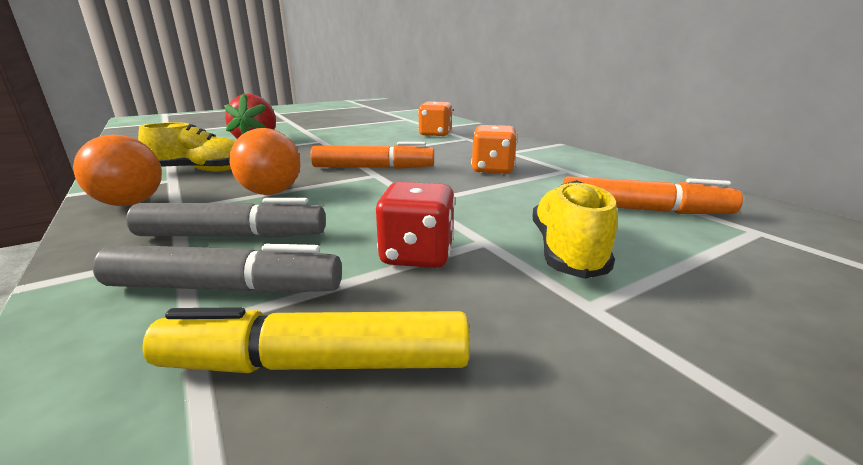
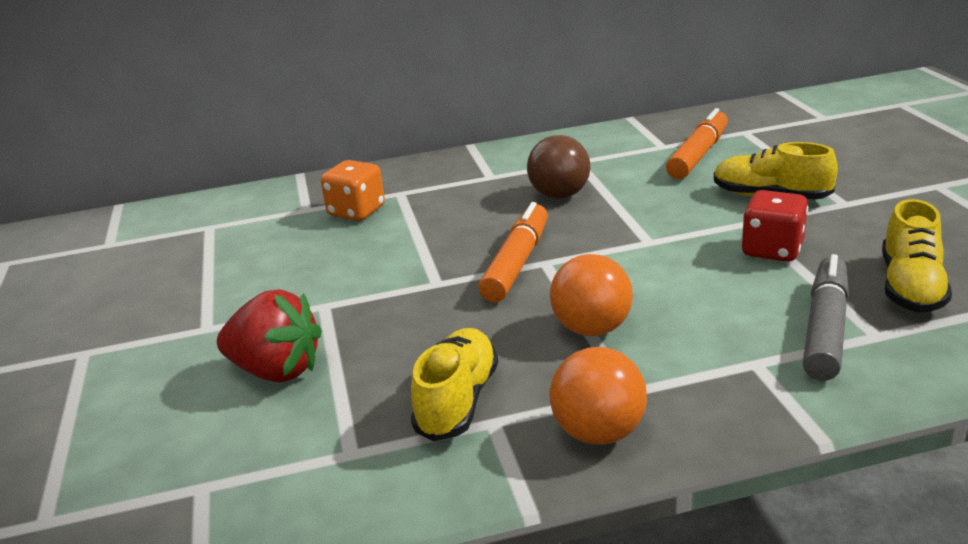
camera: 70 degrees left, 5 degrees up
grey marker [126,198,326,238] -> none
yellow marker [142,307,470,373] -> yellow shoe [882,199,952,313]
orange dice [471,125,517,174] -> brown ball [527,135,590,199]

